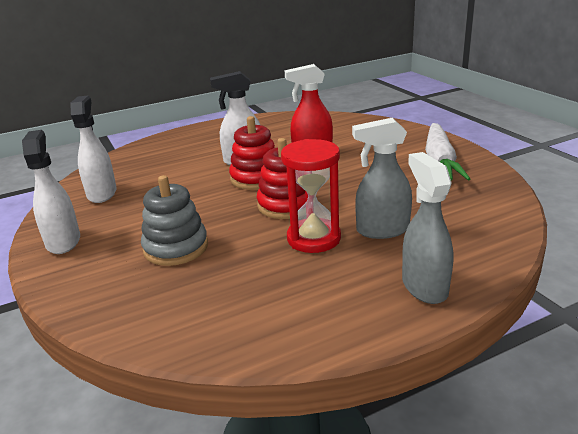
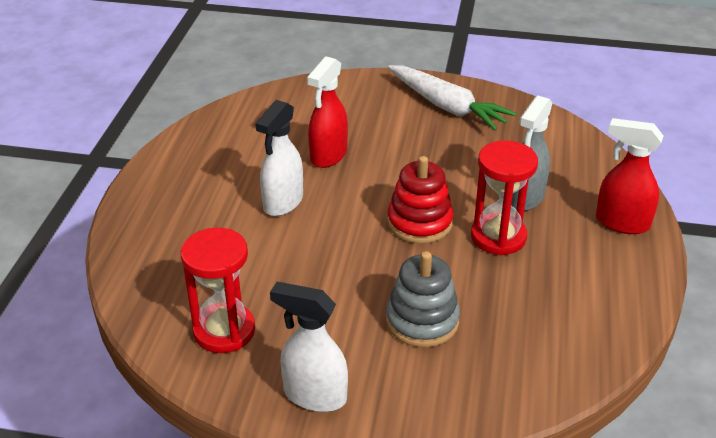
camera: 55 degrees left, 10 degrees up
white spray bottle [70,96,117,203] -> red hourglass [180,228,255,353]
red stacking toy [229,116,275,190] -> none
grey spray bottle [402,152,453,304] -> red spray bottle [596,118,664,234]

